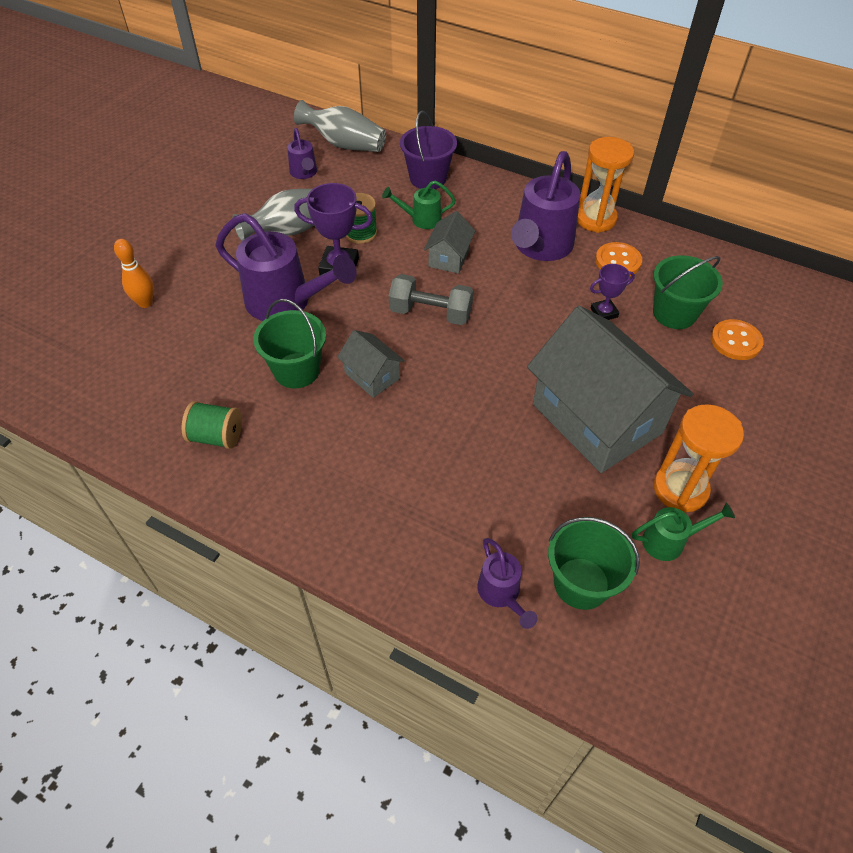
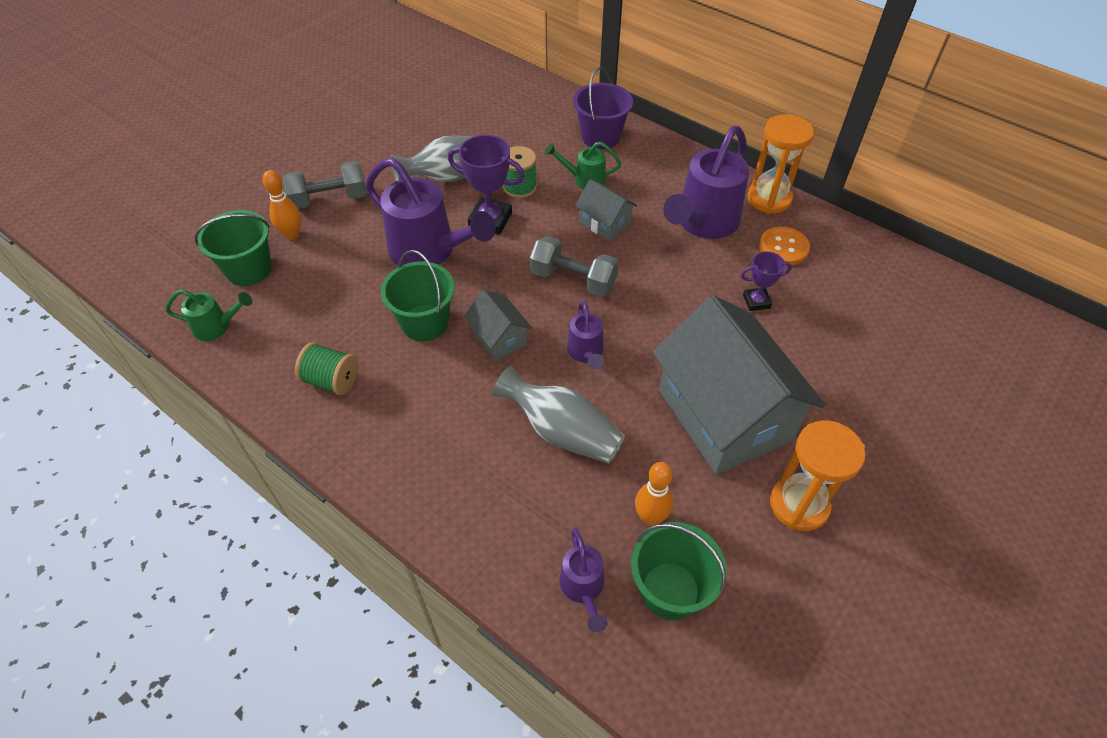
camera: 10 degrees right, 0 degrees up
purple watering can [287,128,317,179] -> purple watering can moved to [567,301,604,370]
grey vase [294,100,386,152] -> grey vase moved to [493,366,625,464]
grey house [424,211,475,274] -> grey house turned 75 degrees counterclockwise [575,179,638,241]
green watering can [632,503,735,561] -> green watering can moved to [165,289,252,341]
green bucket [653,255,723,329] -> green bucket moved to [194,210,272,286]
orange button [711,319,764,360] -> none
none -> grey dumbbell [282,161,367,209]
none -> orange bowling pin [635,462,673,526]

